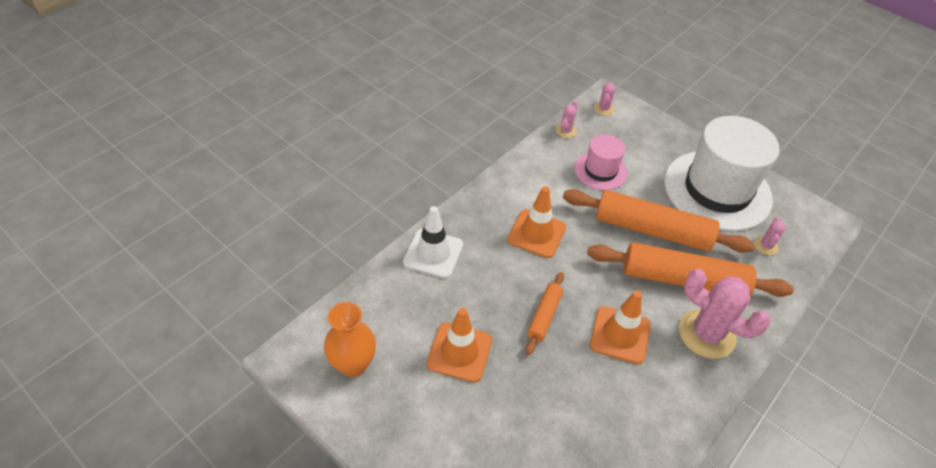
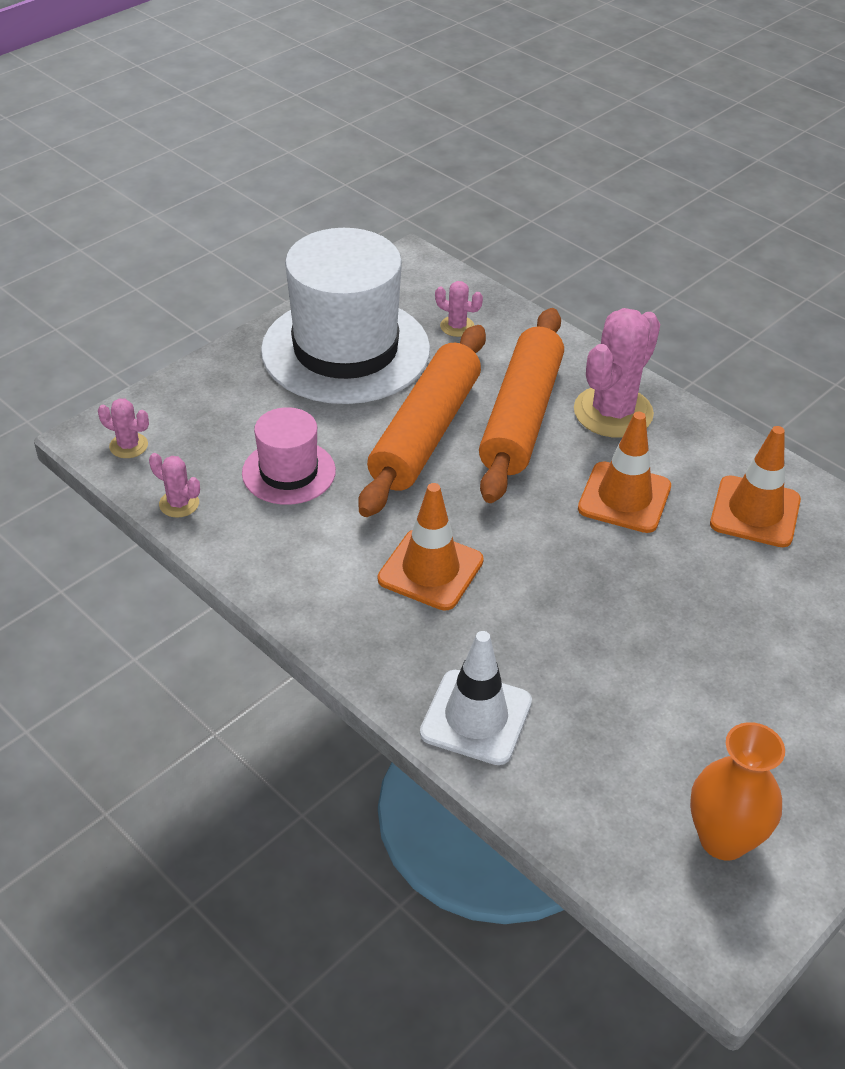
camera: 85 degrees left, 5 degrees down
orange traffic cone [427,308,492,382] -> orange traffic cone moved to [710,426,801,547]
orange rolling pin [526,272,564,355] -> none

